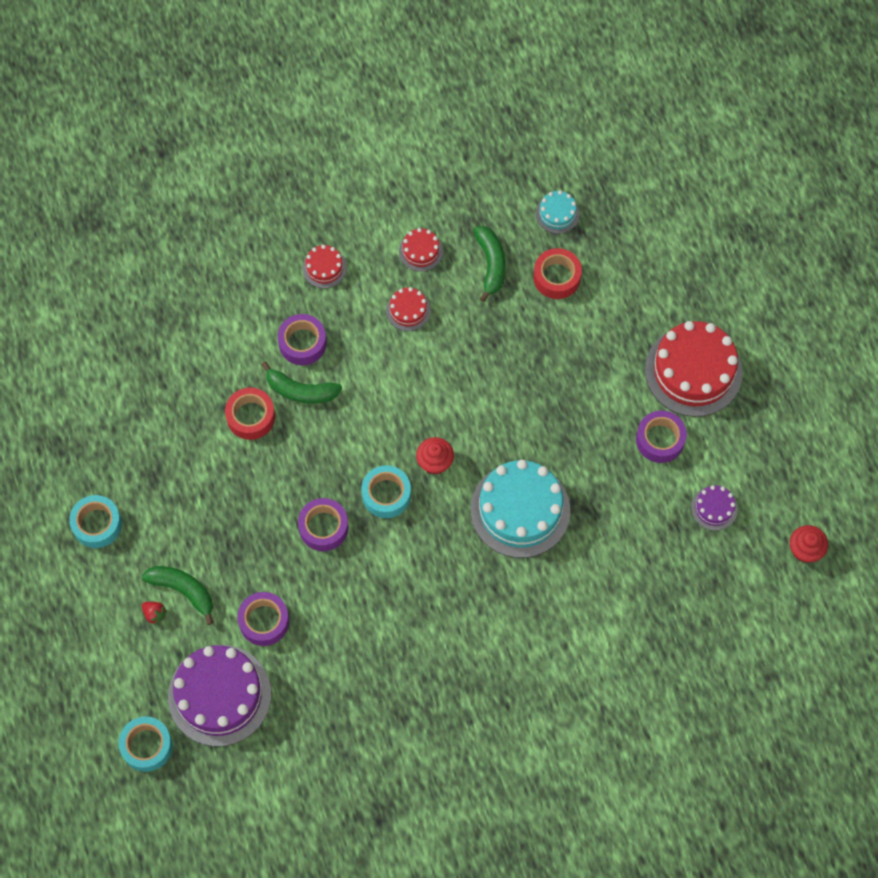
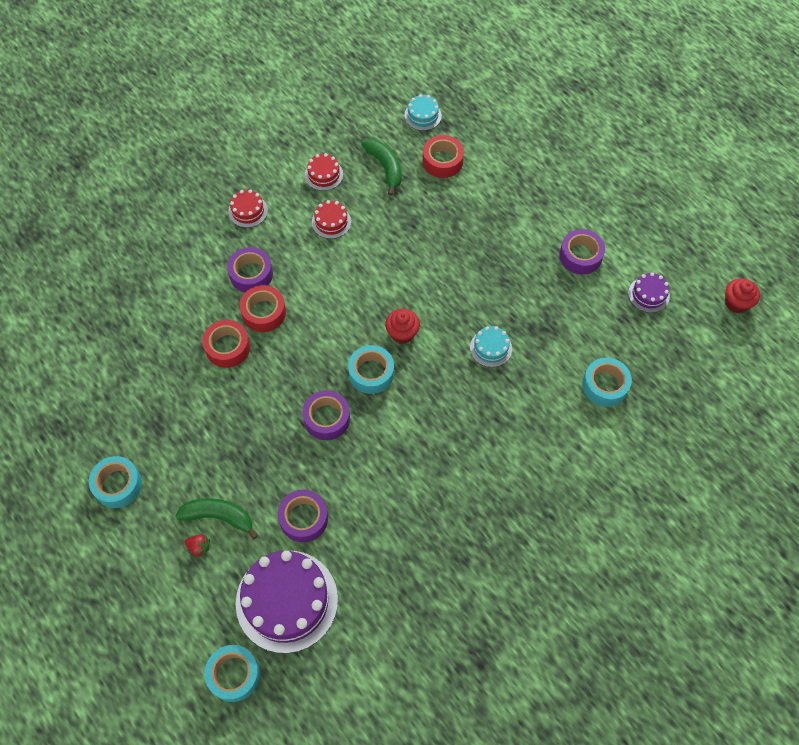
camera: 20 degrees left, 5 degrees down
green banana [262,362,342,404] -> red tape [240,285,286,332]
turquoise cake [471,460,570,558] -> turquoise cake [470,326,512,367], size x0.47
red cake [645,321,743,417] -> none
none -> turquoise tape [582,357,632,407]

